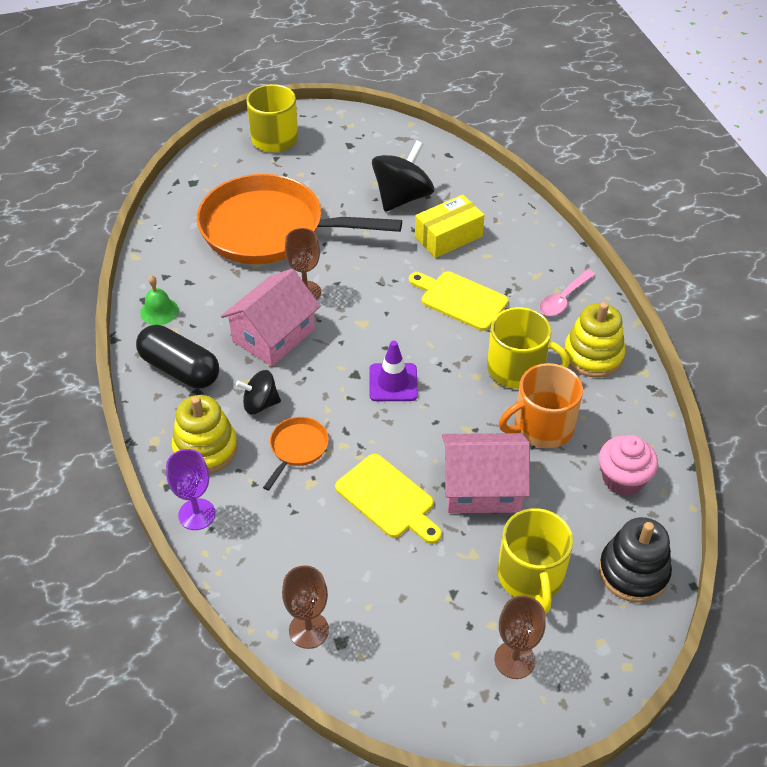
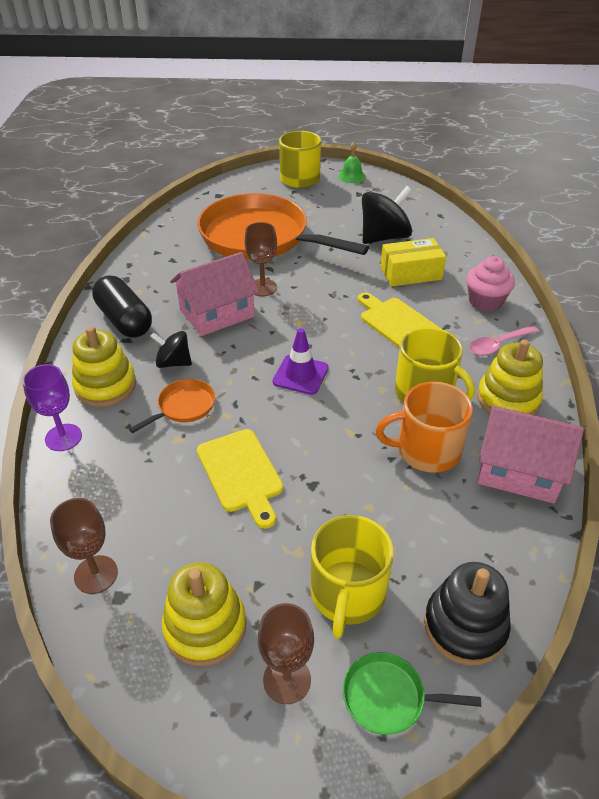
camera: 20 degrees right, 5 degrees down
green bell [140,275,179,325] -> green bell moved to [338,142,366,183]
pink house [442,433,530,513] -> pink house moved to [477,406,584,503]
pink cupcake [599,435,658,496] -> pink cupcake moved to [466,256,515,312]
none -> yellow stacking toy [162,562,246,666]
none -> green pan [343,652,481,735]

